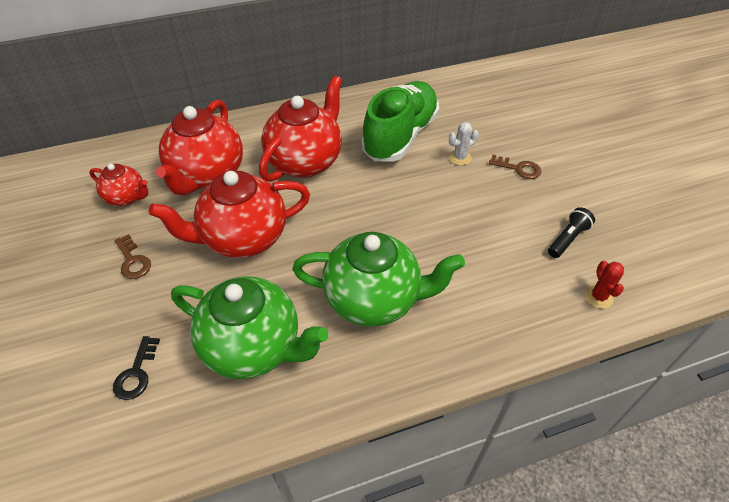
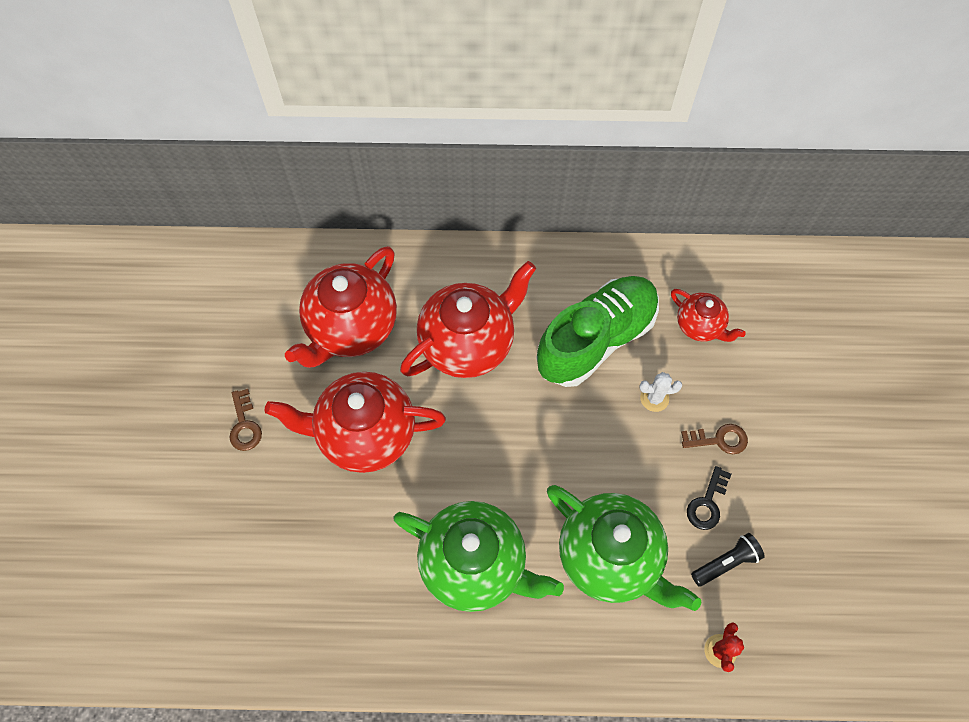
camera: 20 degrees right, 15 degrees up
red teapot [89,164,148,206] -> red teapot moved to [671,289,746,342]
black key [113,336,160,400] -> black key moved to [687,466,731,530]
green teapot [171,276,328,379] -> green teapot moved to [547,485,701,611]
brown key [489,155,541,179] -> brown key turned 45 degrees counterclockwise [681,424,748,454]

